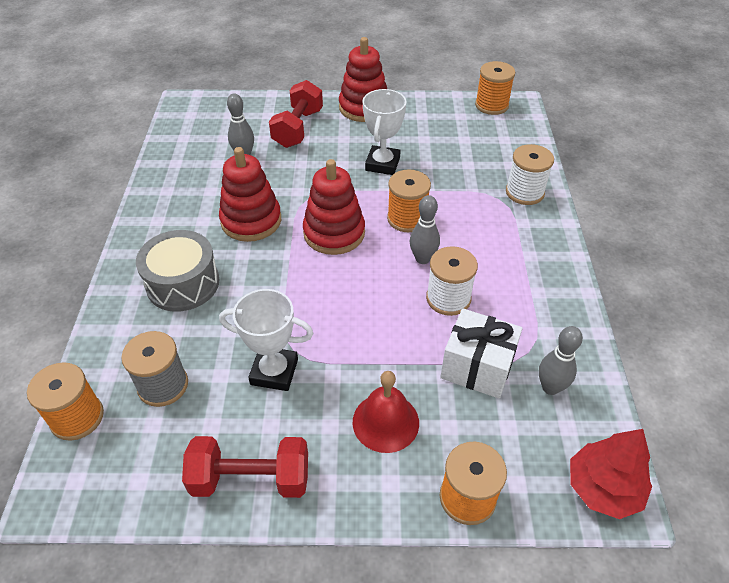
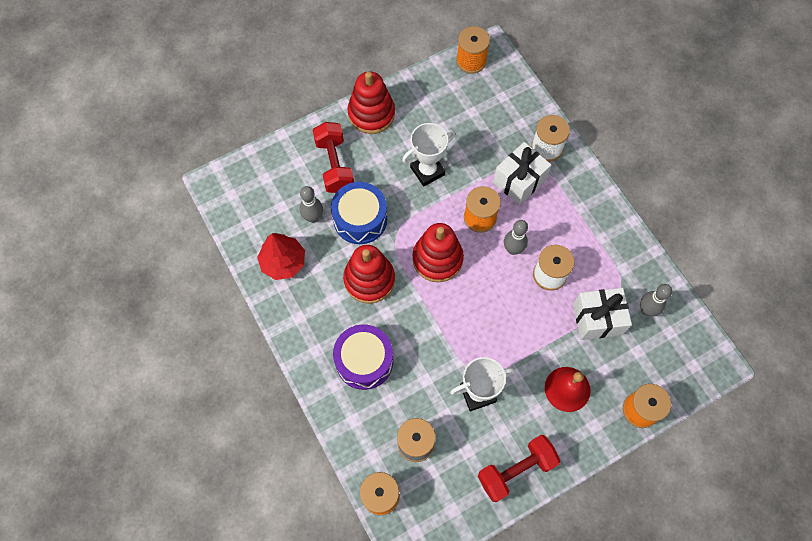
camera: 30 degrees left, 20 degrees up
grey drum [136,230,219,312] -> purple drum [333,324,393,390]
white trophy [362,89,407,175] -> white trophy turned 75 degrees clockwise [402,123,455,187]
red tree [570,429,652,519] -> red tree moved to [257,233,305,280]
none -> blue drum [331,182,387,244]
none -> white gift [493,142,551,205]

